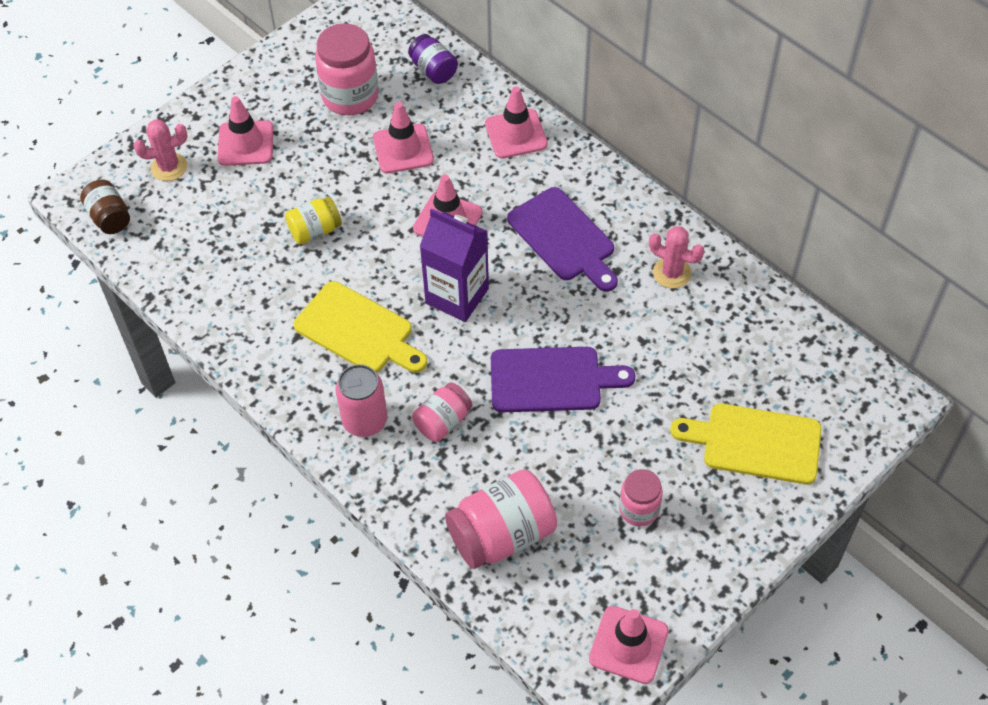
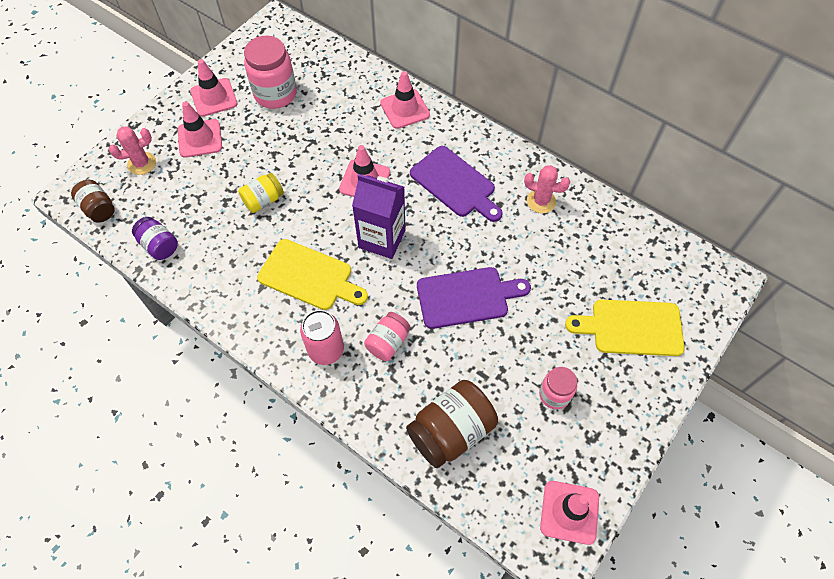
camera: 10 degrees left, 5 degrees up
pink traffic cone [373,102,434,173] -> pink traffic cone moved to [190,59,237,117]
purple jar [408,34,458,84] -> purple jar moved to [132,217,178,260]
pink jar [445,469,557,569] -> brown jar [406,380,498,468]

